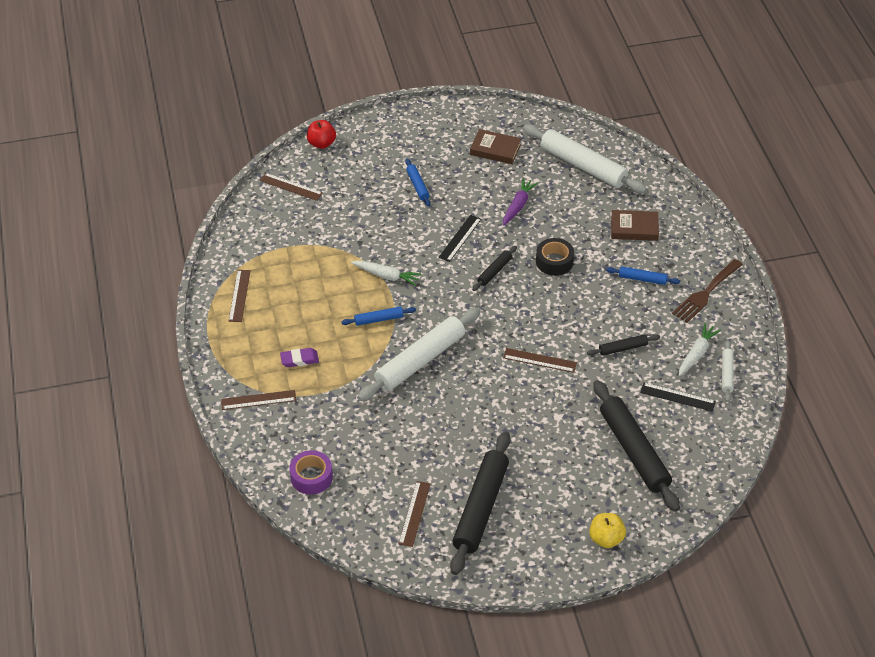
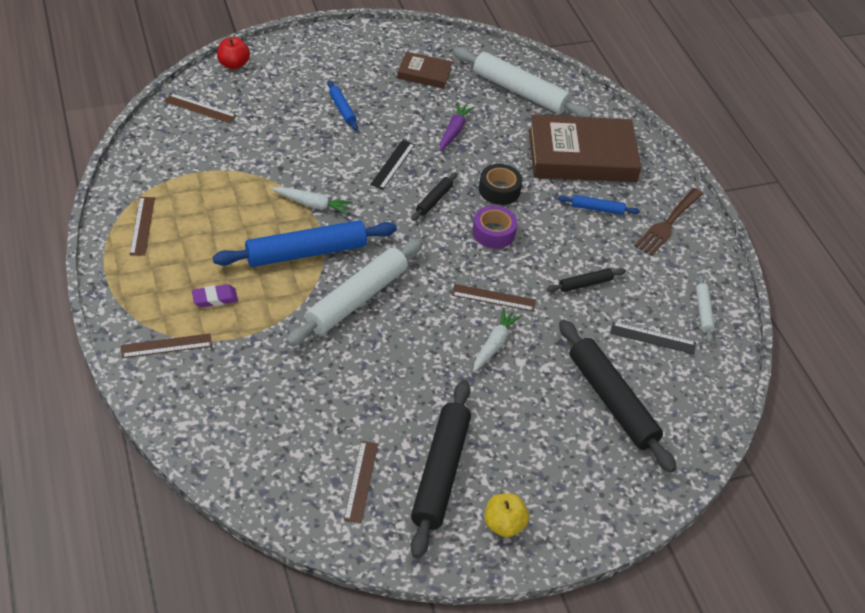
camera: 10 degrees left, 0 degrees up
purple tape [290,450,333,495] -> purple tape moved to [472,205,517,249]
blue rolling pin [341,307,416,326] -> blue rolling pin [213,220,397,267], size x2.13
yellow apple [589,513,626,548] -> yellow apple moved to [484,494,529,537]
brown book [611,210,659,241] -> brown book [529,115,641,182], size x2.04
white carrot [679,323,721,376] -> white carrot moved to [473,308,522,372]

